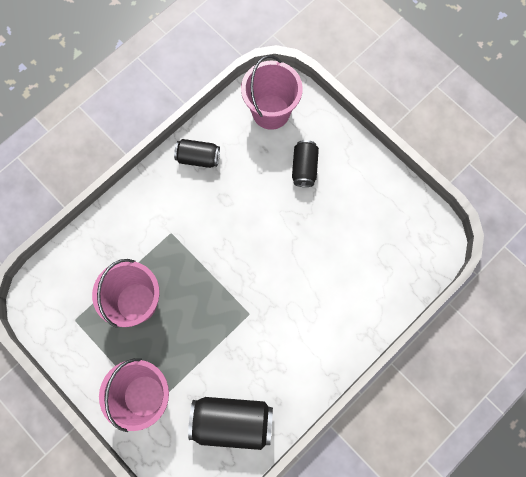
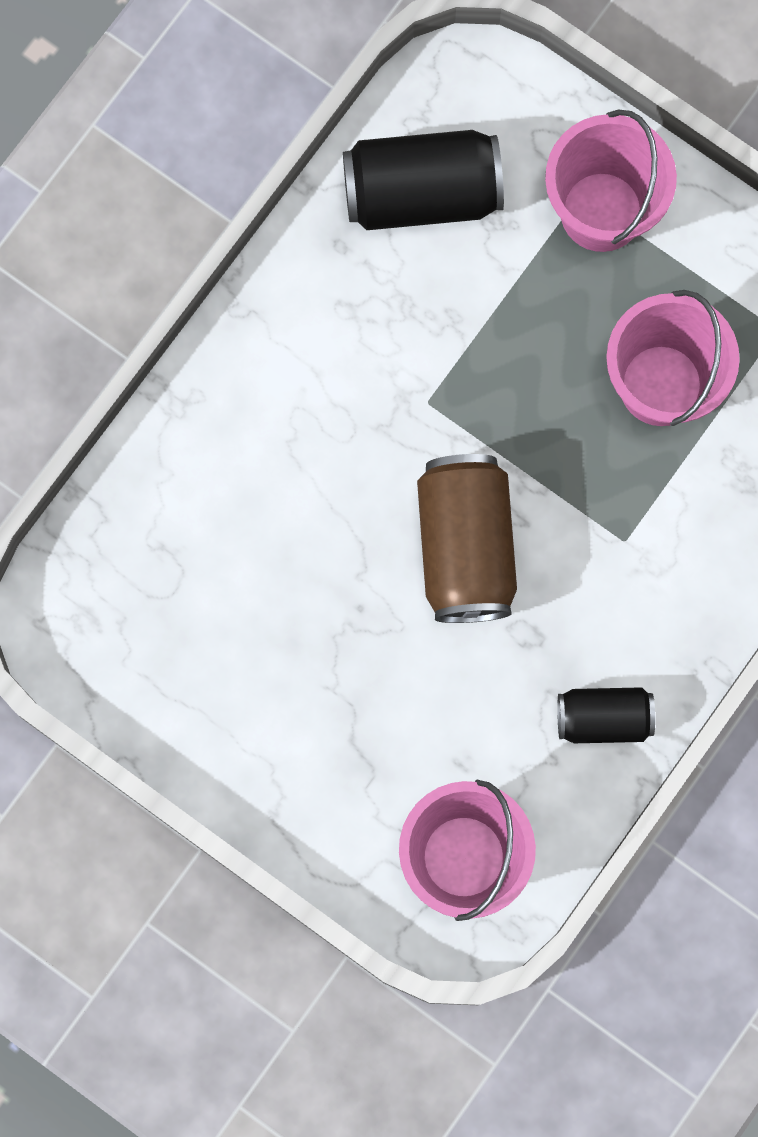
camera: 170 degrees right, 5 degrees up
black can [292,140,319,187] -> none
none -> brown can [417,454,517,623]

